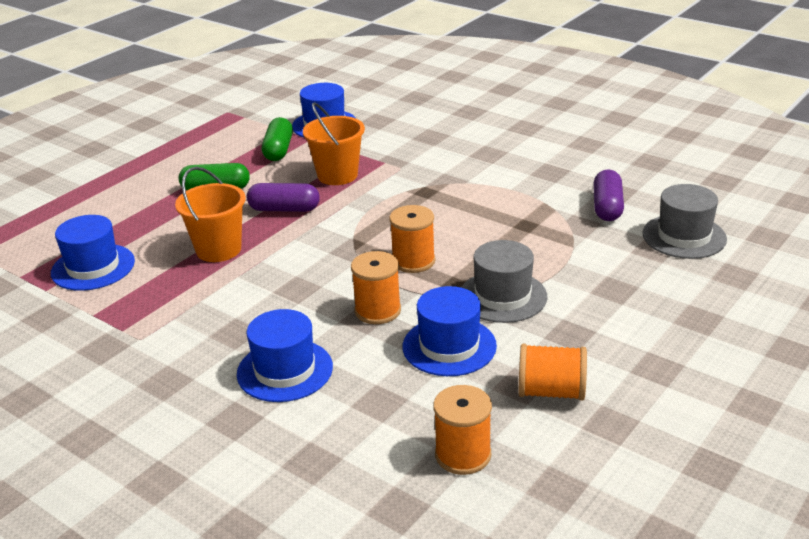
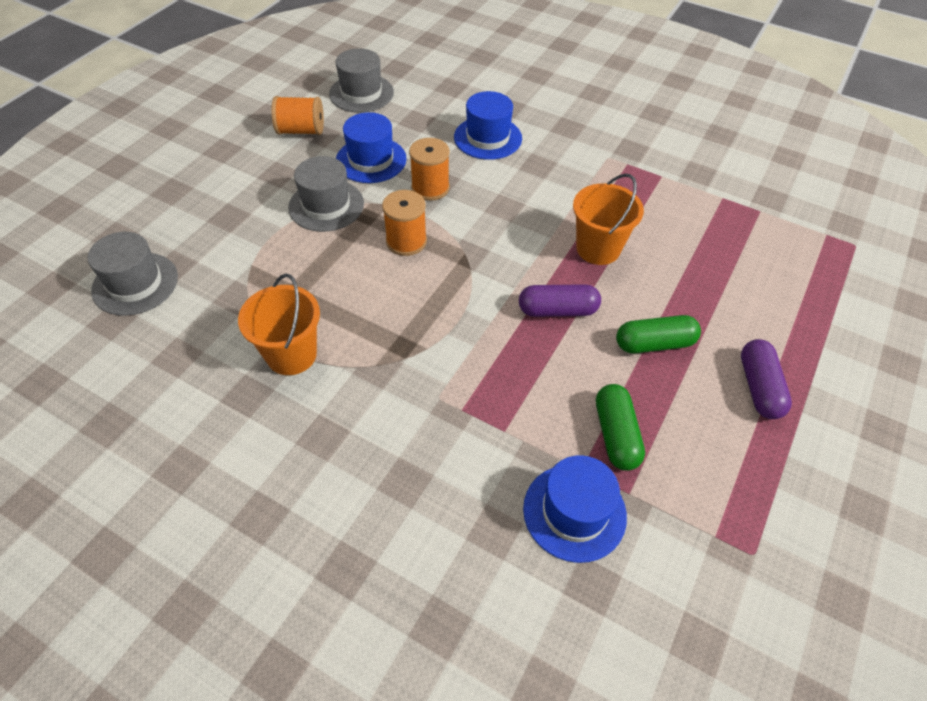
camera: 170 degrees right, 20 degrees up
blue hat [51,215,135,291] -> none
orange bucket [303,102,365,185] -> orange bucket moved to [238,273,320,375]
orange spool [433,385,492,475] -> grey hat [329,48,394,113]
purple capsule [593,170,624,221] -> purple capsule moved to [741,339,792,419]

